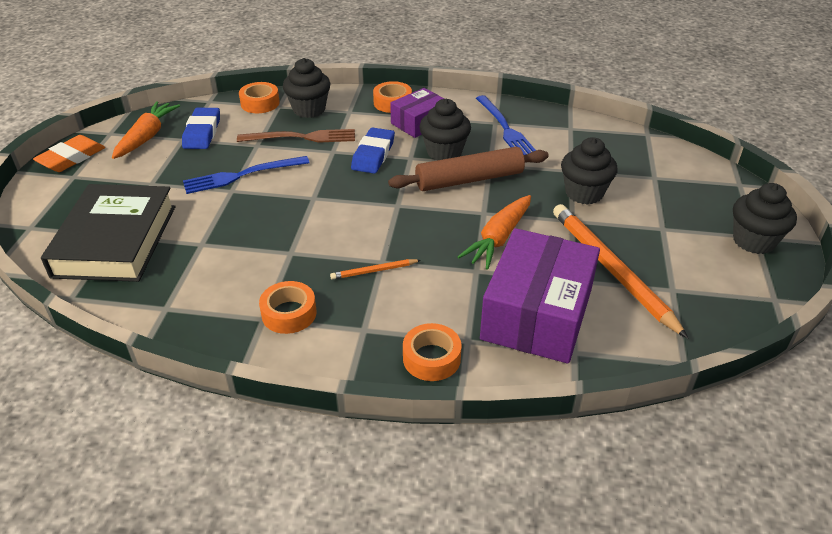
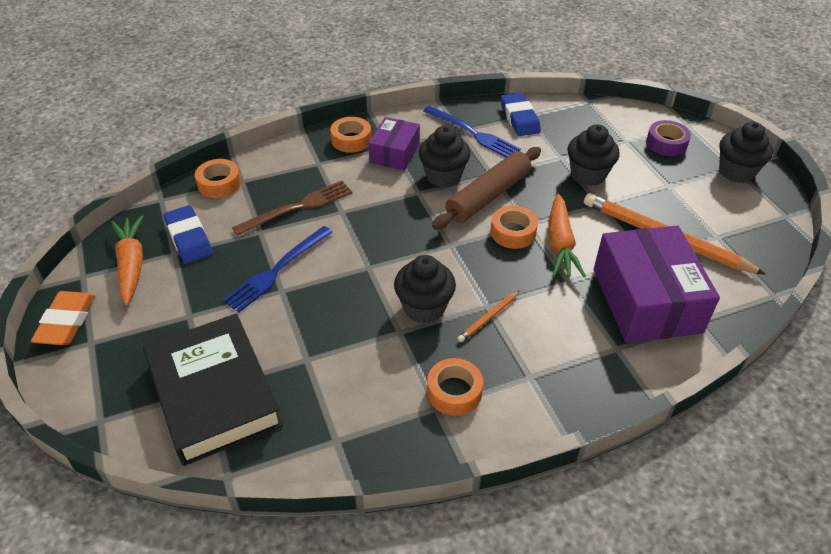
camera: 30 degrees left, 5 degrees up
black cupcake [283,58,331,118] -> black cupcake moved to [394,255,456,324]
blue eraser [351,127,395,174] -> blue eraser moved to [501,93,541,136]
orange tape [403,323,462,381] -> orange tape moved to [490,206,538,249]
none -> purple tape [646,120,691,156]

